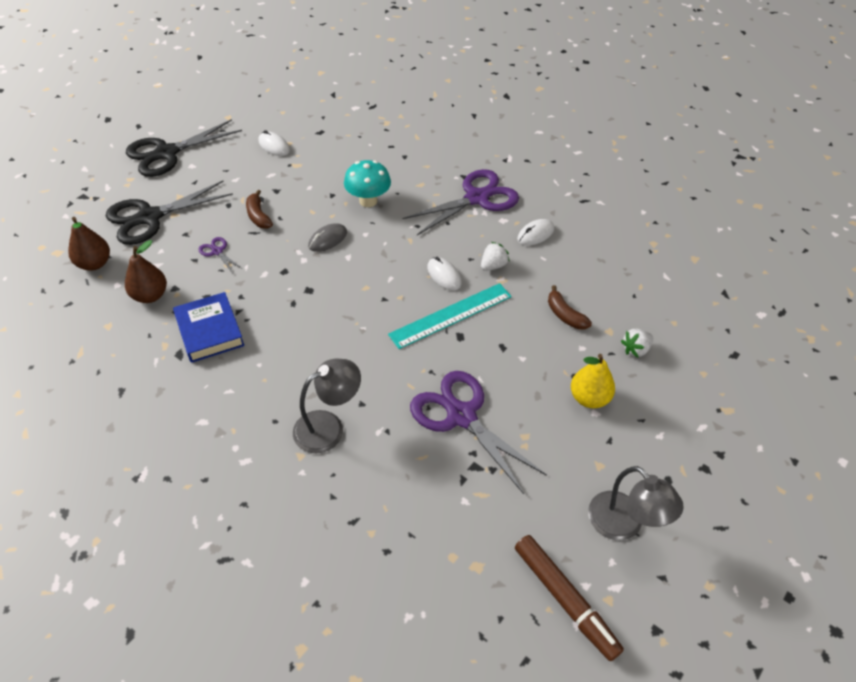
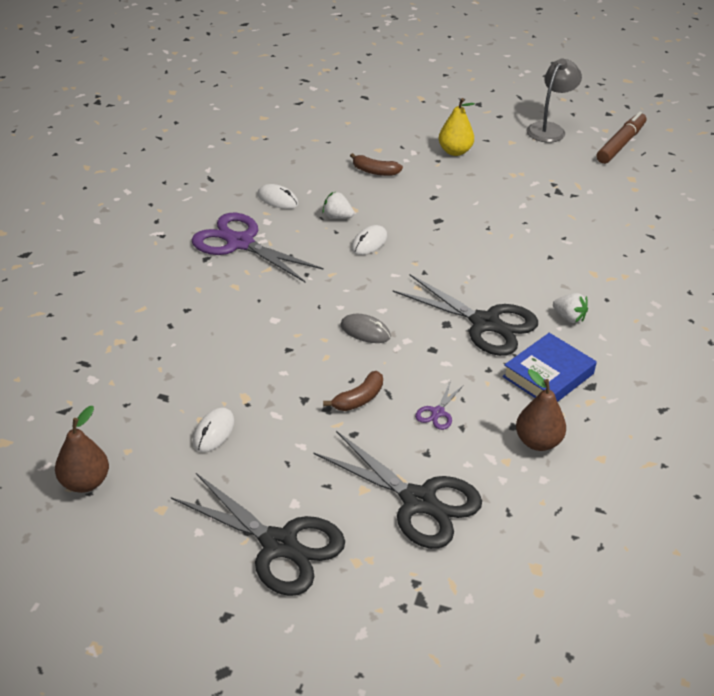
camera: 110 degrees left, 10 degrees down
brown pear [68,217,110,271] -> brown pear moved to [55,406,109,493]
grey lamp [293,359,361,453] -> none
turquoise mushroom [344,160,391,207] -> none
turquoise ruler [388,283,512,349] -> none
purple scissors [410,371,547,494] -> none
brown banana [548,285,592,330] -> brown banana turned 75 degrees clockwise [350,153,403,176]
white strawberry [621,329,653,358] -> white strawberry moved to [553,293,588,323]
none -> black scissors [393,274,538,356]

